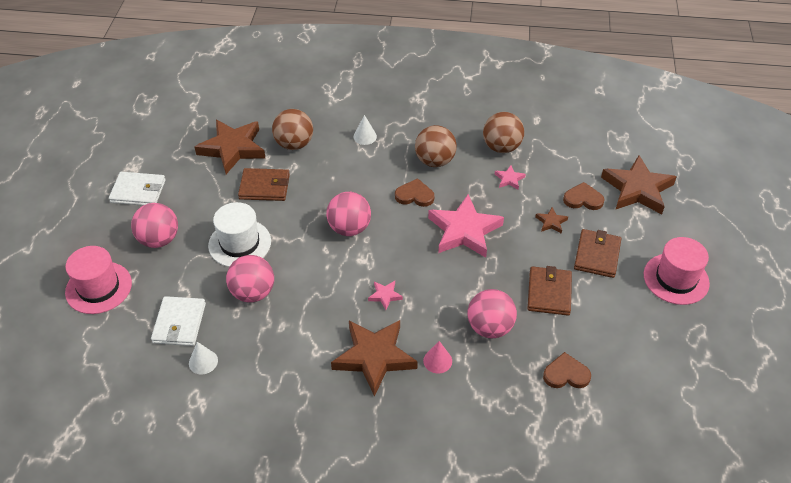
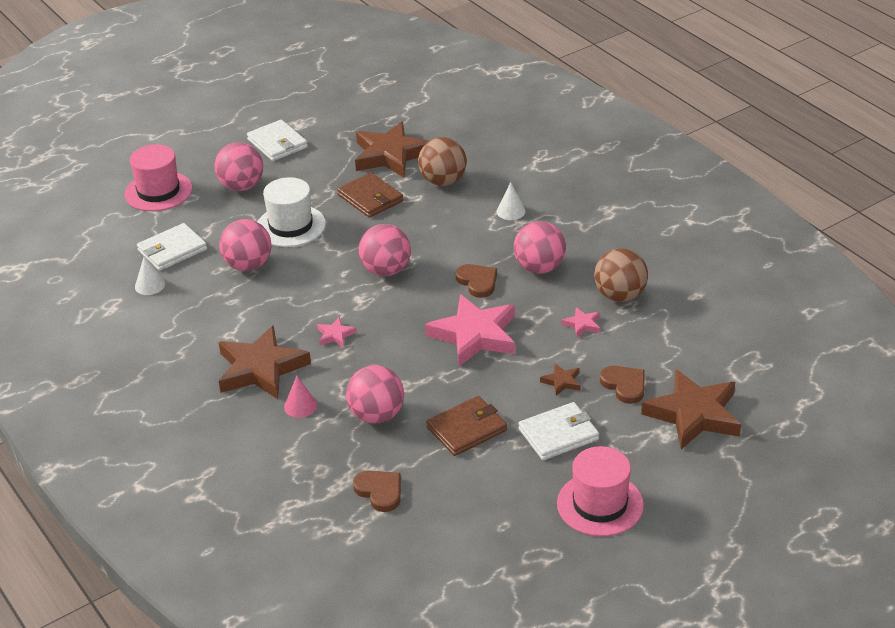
camera: 50 degrees right, 10 degrees down
brown ball [415,125,457,167] -> pink ball [514,221,566,274]
brown wallet [574,229,621,278] -> white wallet [518,402,599,460]

